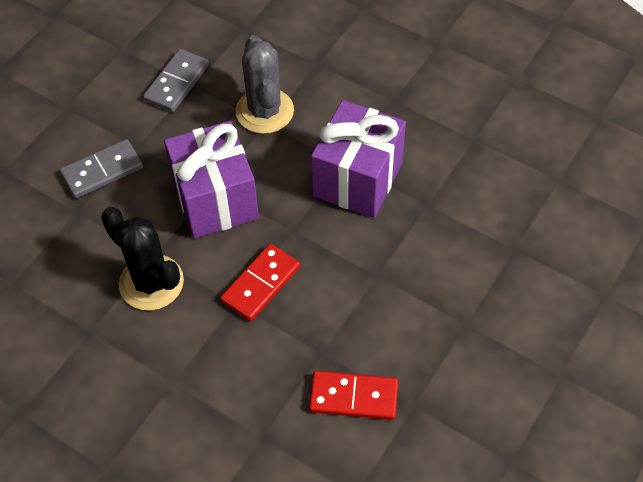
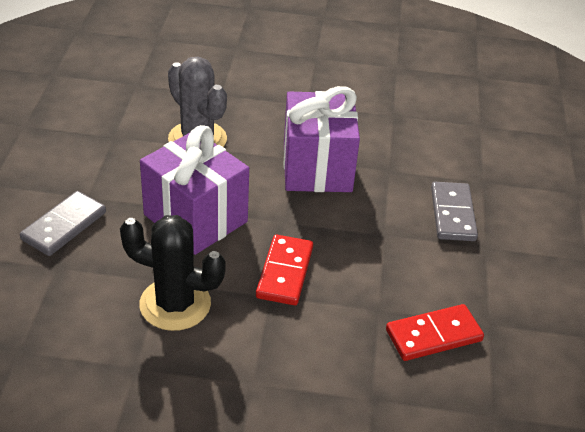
camera: 30 degrees left, 15 degrees down
grey domino [143,49,209,112] -> grey domino moved to [431,182,478,241]

